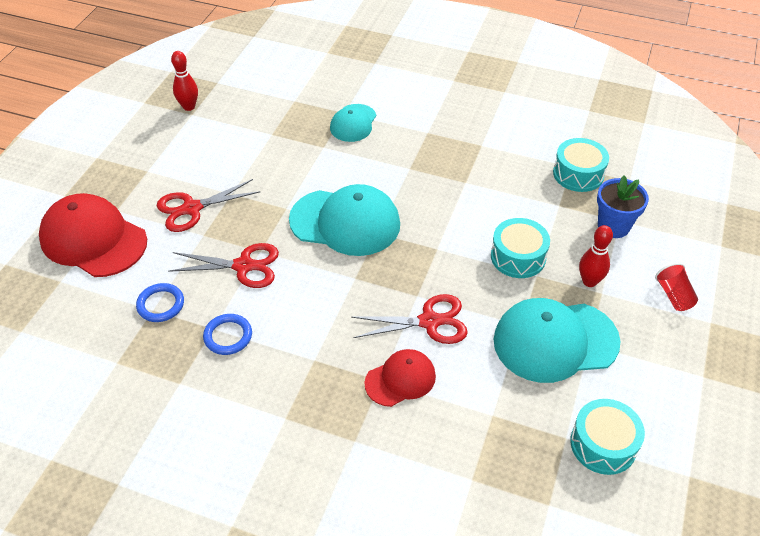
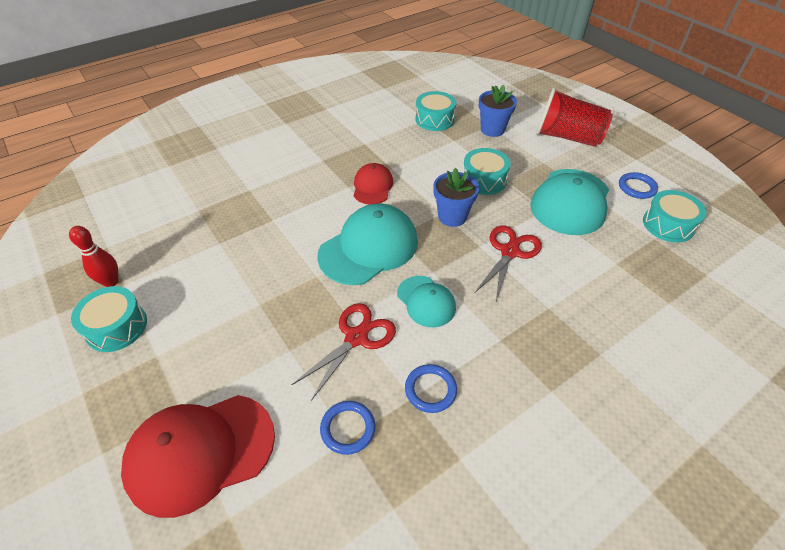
camera: 55 degrees left, 0 degrees up
red scissors [157,179,261,232] -> none
turquoise cap [330,104,376,142] -> turquoise cap moved to [397,276,456,327]
red cap [364,349,436,407] -> red cap moved to [354,163,393,205]
red bowling pin [579,225,613,287] -> none
red cup [655,263,698,311] -> red cup [536,88,613,147], size x2.09
none -> turquoise drum [71,286,147,352]
none -> blue flower pot [433,168,479,227]
none -> blue ring [619,172,658,199]

